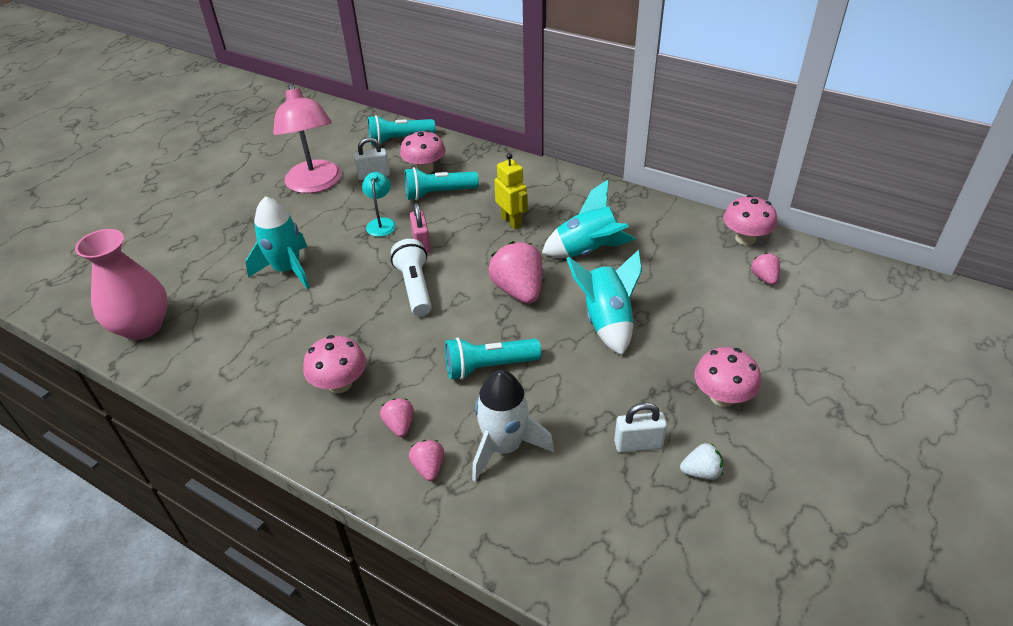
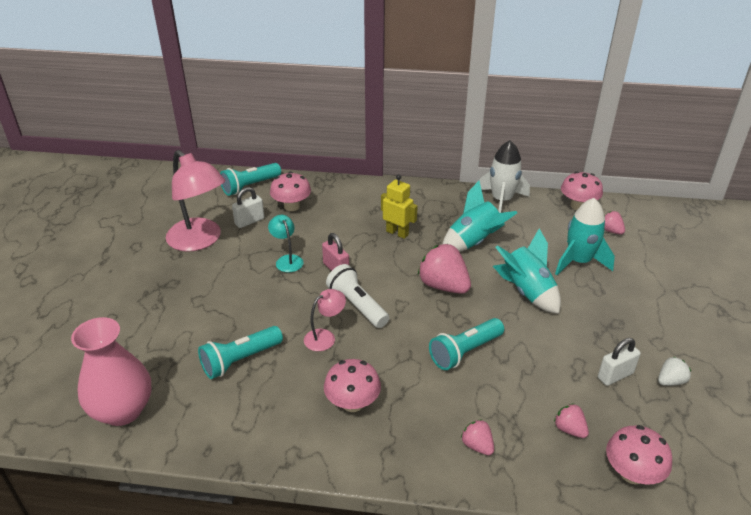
camera: 25 degrees left, 5 degrees down
turquoise rocket [246,196,310,289] -> turquoise rocket moved to [555,198,615,275]
pink strawberry [380,398,414,437] -> pink strawberry moved to [554,403,589,438]
turquoise flashlight [405,167,479,200] -> turquoise flashlight moved to [198,326,283,379]
white rocket [472,370,554,482] -> white rocket moved to [480,140,530,213]
pink mushroom [694,347,761,407] -> pink mushroom moved to [606,425,672,484]
none -> pink lamp [304,289,346,351]

